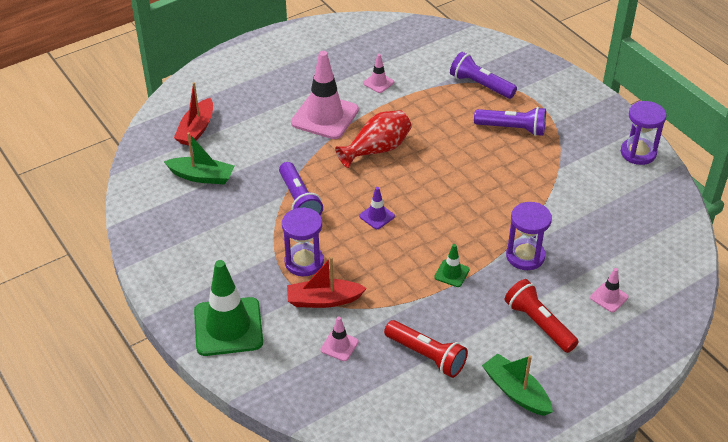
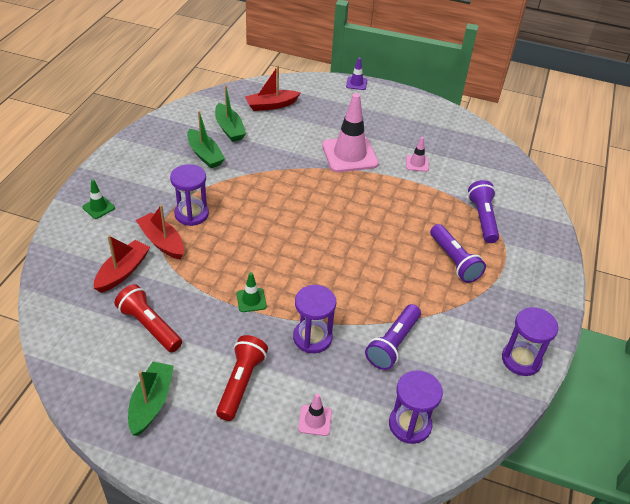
camera: 50 degrees right, 0 degrees up
green traffic cone [194,260,263,356] -> green traffic cone [82,179,115,219], size x0.46
purple flashlight [279,162,323,215] -> purple flashlight moved to [365,304,421,370]
pink traffic cone [320,316,359,361] -> red boat [94,235,150,293]
red vase [335,110,412,168] -> none
purple traffic cone [359,187,395,229] -> purple traffic cone moved to [346,58,367,90]
red flashlight [384,320,468,378] -> red flashlight turned 135 degrees clockwise [115,284,182,352]
none -> green boat [187,111,225,168]
none -> purple hourglass [389,370,443,444]

